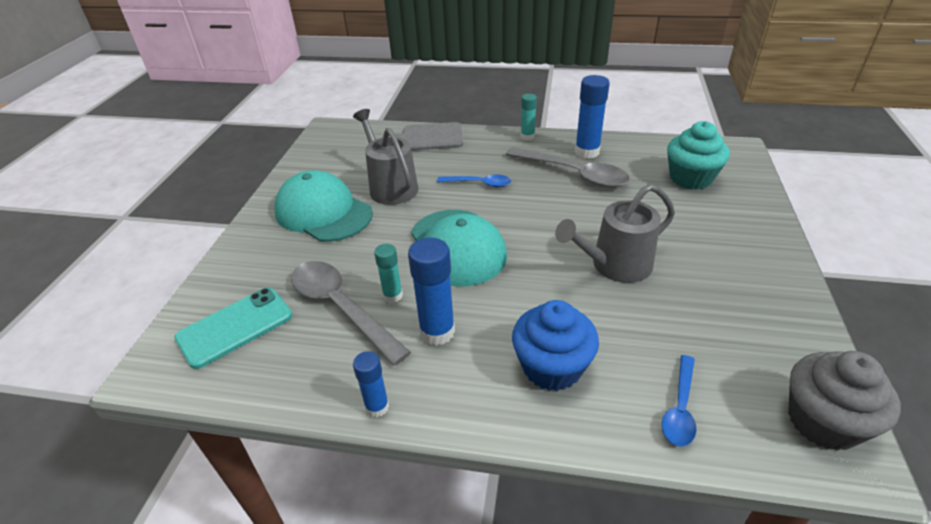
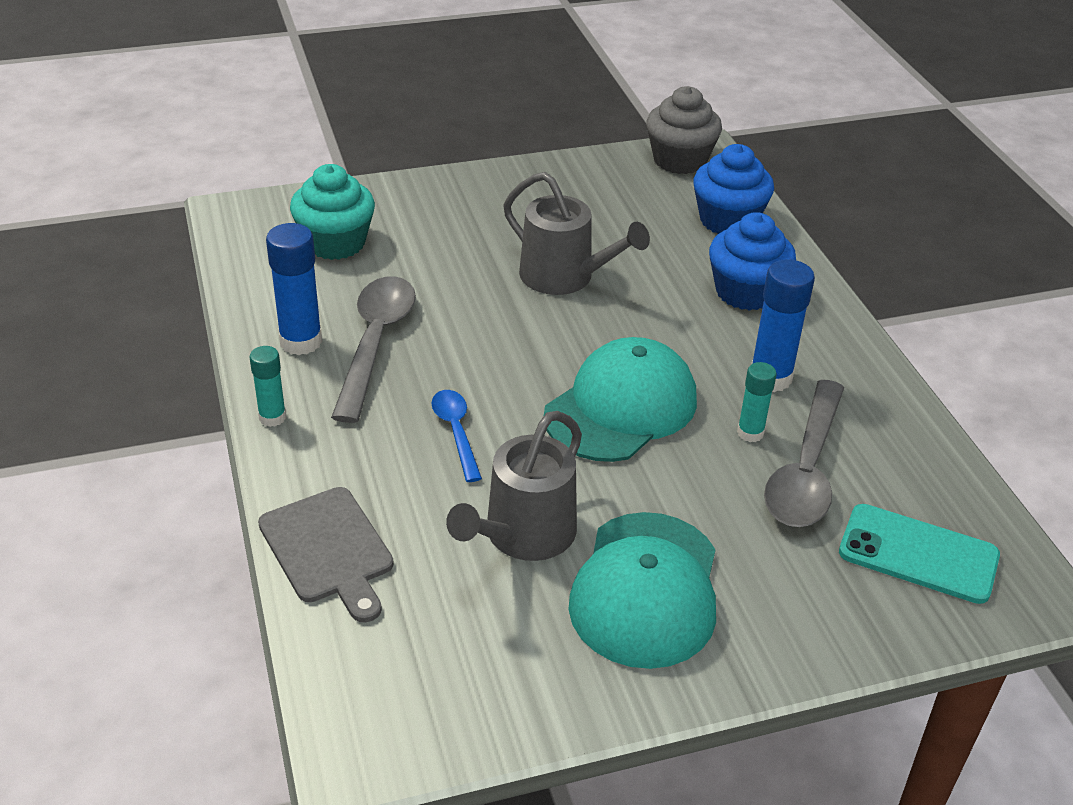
camera: 120 degrees left, 0 degrees up
blue glue stick [353,351,389,417] -> none
blue spoon [662,355,697,447] -> blue cupcake [693,144,774,234]

